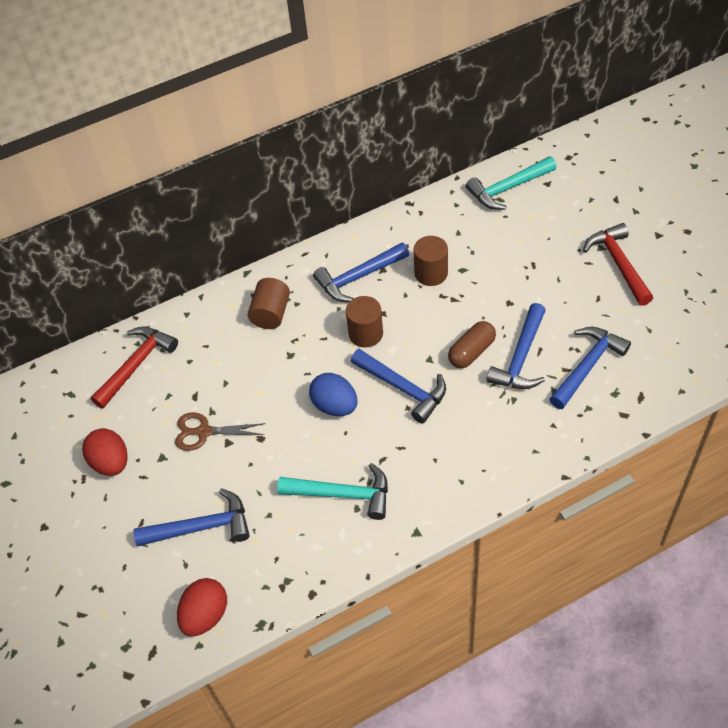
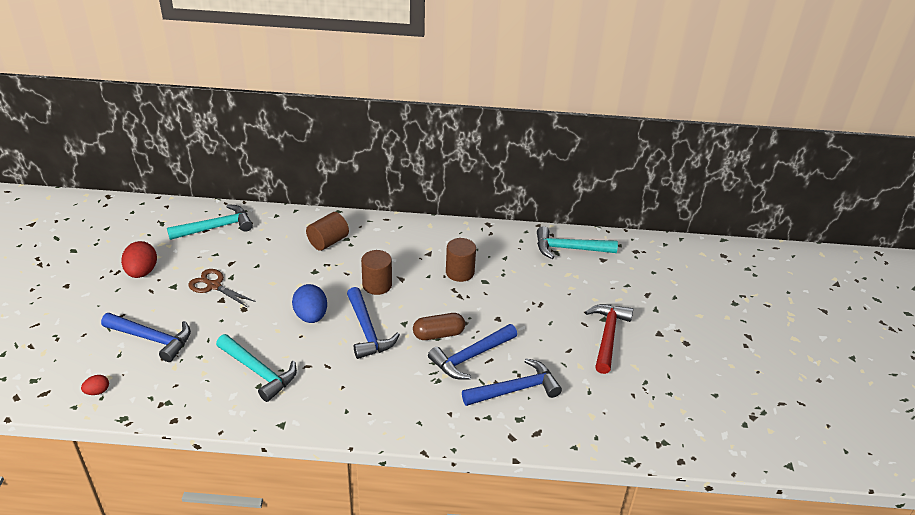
camera: 25 degrees right, 15 degrees down
red hammer [91,326,178,409] -> turquoise hammer [167,204,253,240]
red egg [177,578,227,636] -> red egg [81,375,109,395], size x0.52
blue hammer [313,243,409,302] -> none

